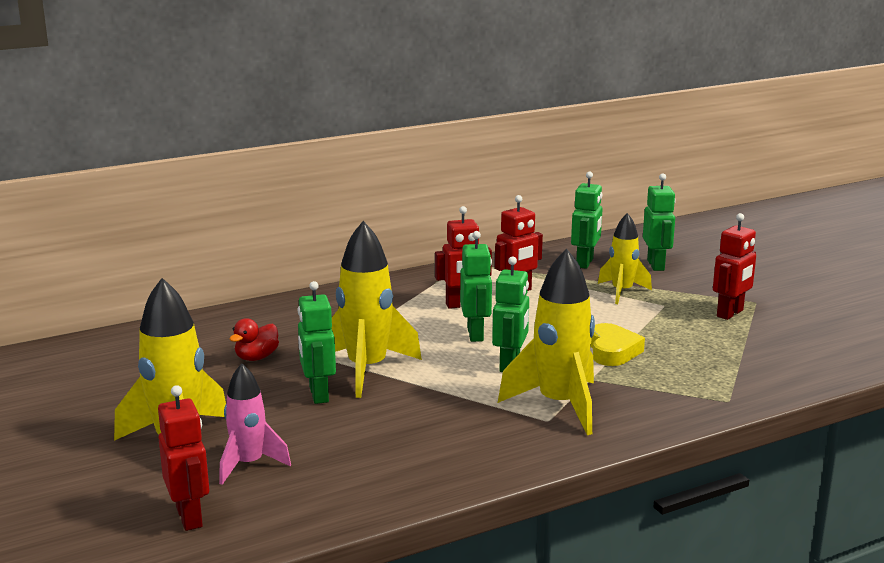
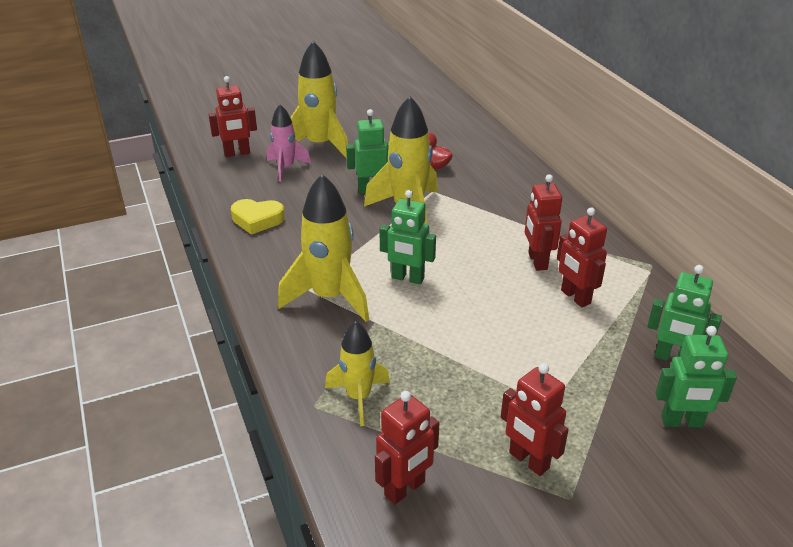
camera: 95 degrees right, 15 degrees up
green robot [460,231,492,342] -> none
yellow heart [591,323,645,366] -> yellow heart moved to [231,199,285,235]
yellow rocket [598,213,652,304] -> yellow rocket moved to [325,321,390,426]
none -> red robot [375,391,439,504]

